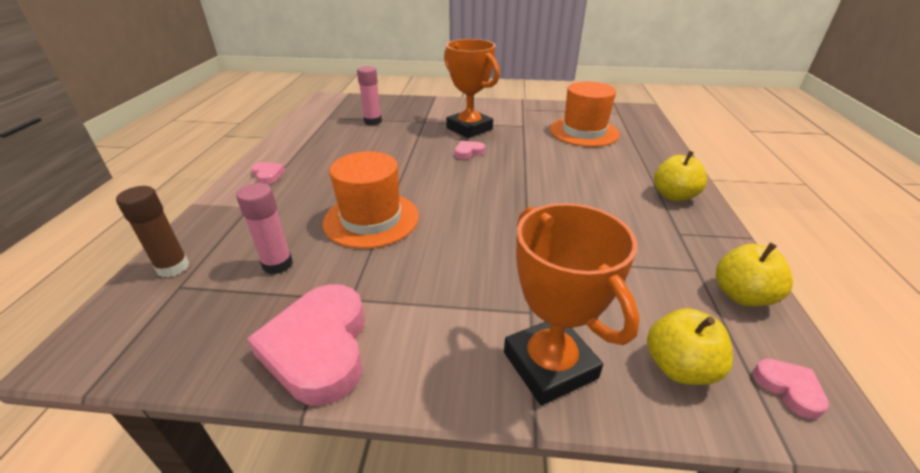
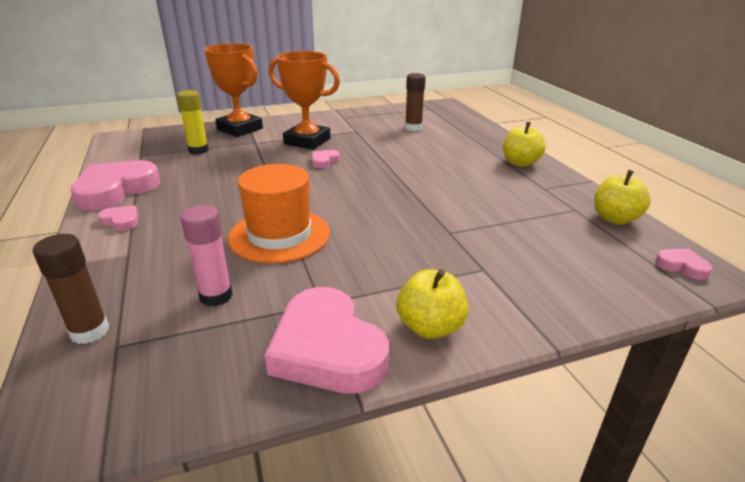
camera: 25 degrees left, 5 degrees down
pink glue stick [357,66,382,125] -> yellow glue stick [177,90,209,155]
orange trophy [504,203,640,405] -> orange trophy moved to [204,43,263,137]
orange hat [550,82,620,147] -> brown glue stick [405,73,426,131]
yellow apple [647,308,733,385] -> yellow apple moved to [396,269,469,339]
none -> pink heart [70,160,160,210]

